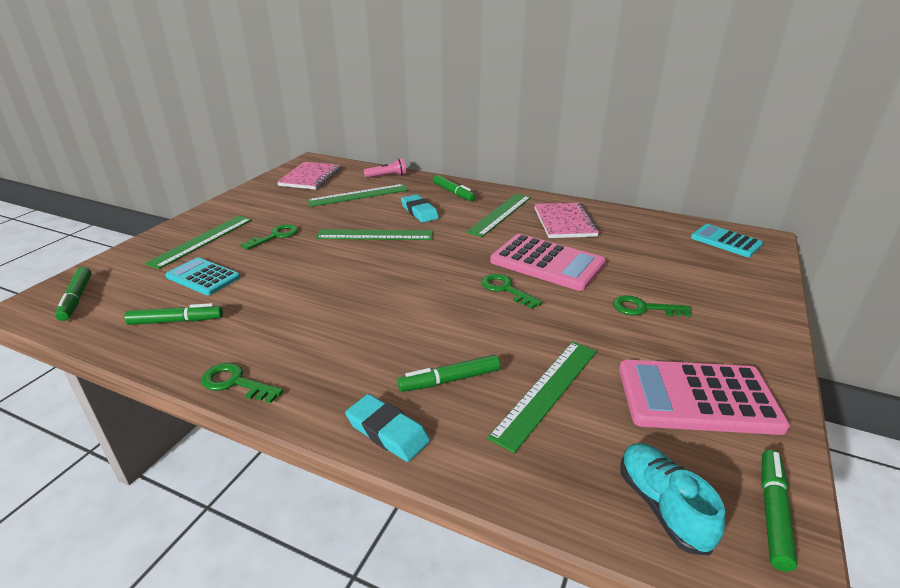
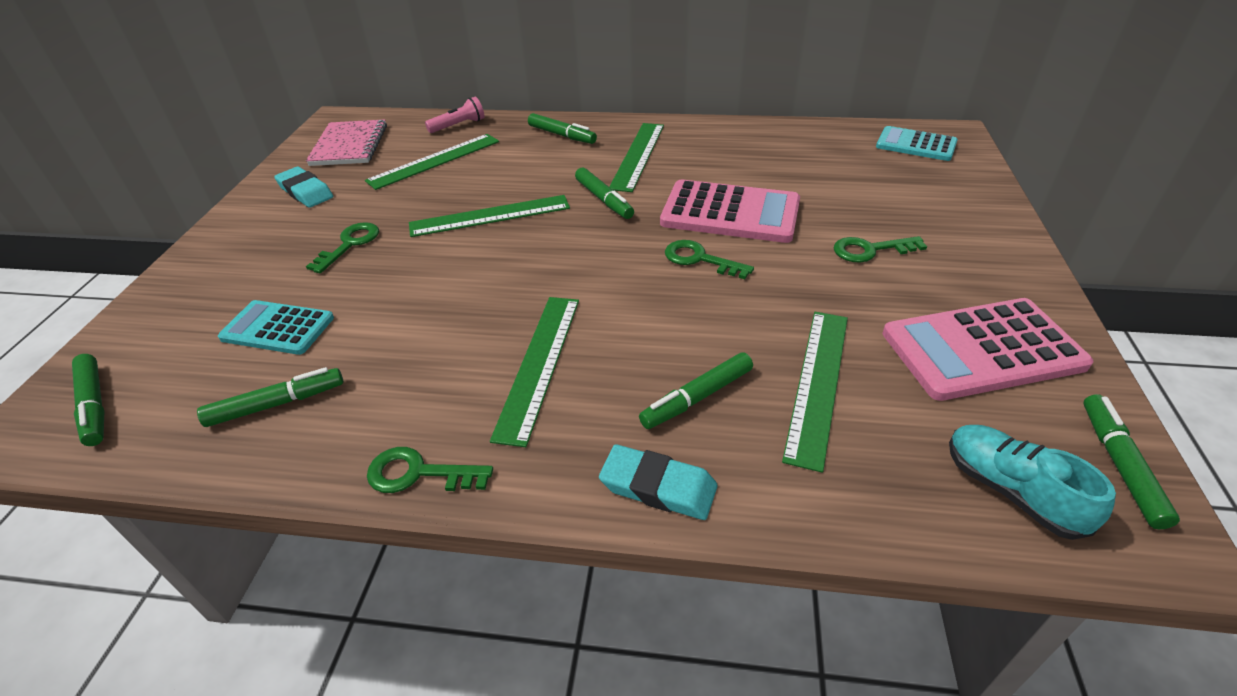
camera: 15 degrees left, 10 degrees up
green ruler [145,216,252,269] -> green ruler moved to [490,297,579,447]
turquoise eraser [401,194,439,223] -> turquoise eraser moved to [274,167,333,208]
pink notebook [534,203,599,238] -> none
none -> green marker [575,168,634,219]

